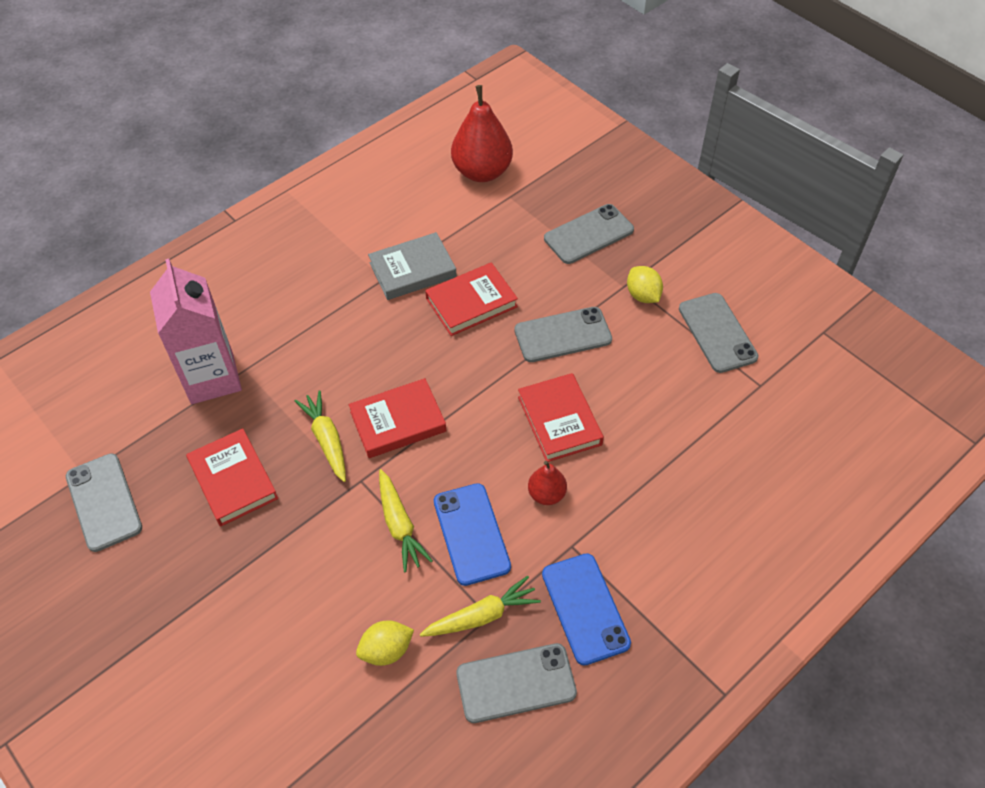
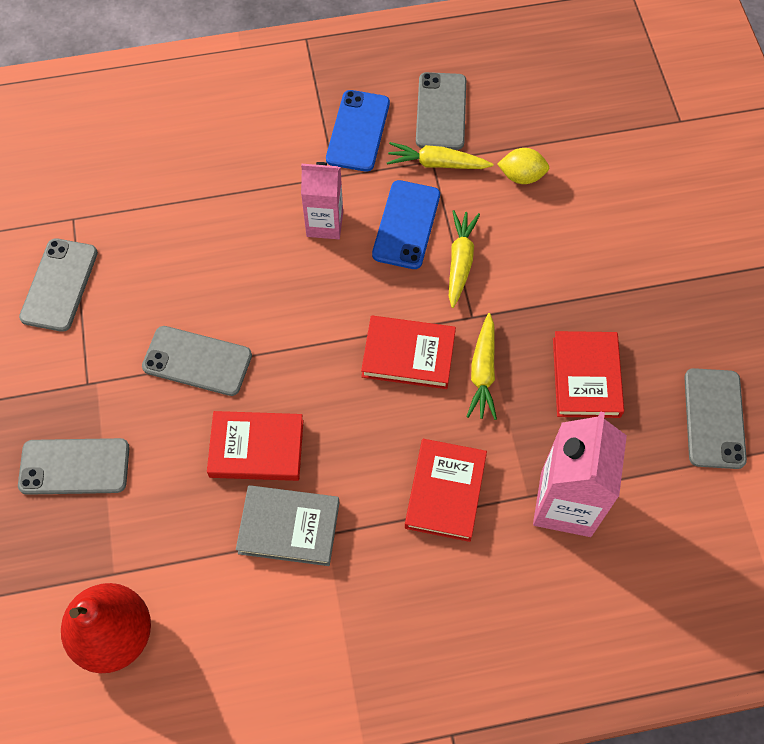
camera: 150 degrees left, 10 degrees up
grey phone [456,643,577,723] -> grey phone turned 75 degrees clockwise [416,72,466,150]
red book [518,373,604,462] -> red book moved to [405,439,487,542]
red pear [528,461,567,505] -> pink carton [301,162,343,239]
yellow lemon [627,266,663,303] -> none

